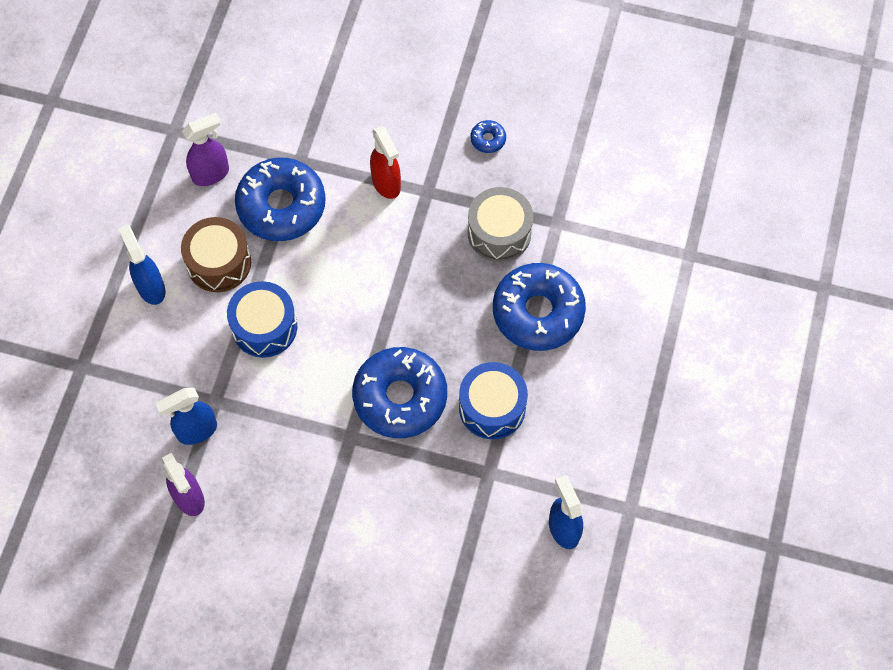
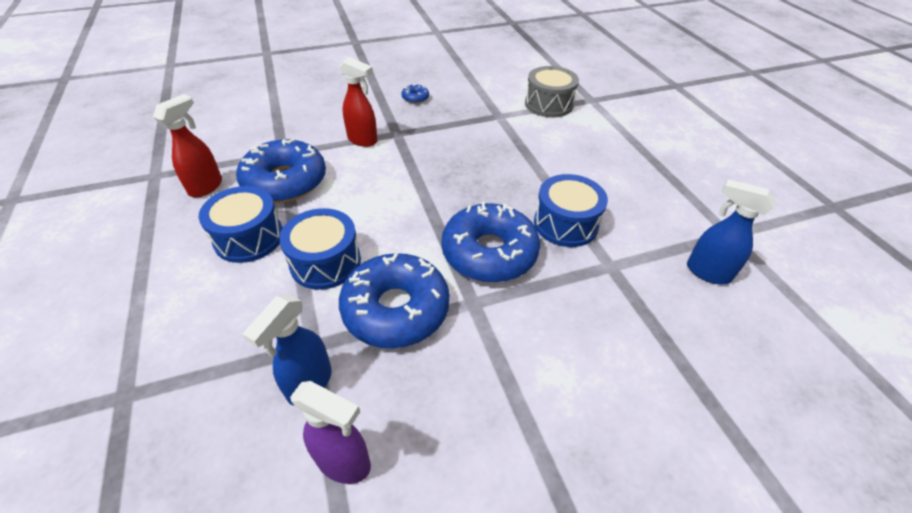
camera: 35 degrees left, 20 degrees down
blue spray bottle [118,225,165,305] -> none
brown drum [181,217,251,292] -> blue drum [199,186,283,263]
purple spray bottle [182,113,229,186] -> red spray bottle [153,94,222,197]
grey drum [468,187,533,262] -> grey drum moved to [525,66,579,117]
blue donut [493,263,586,351] -> blue donut moved to [339,253,450,349]

